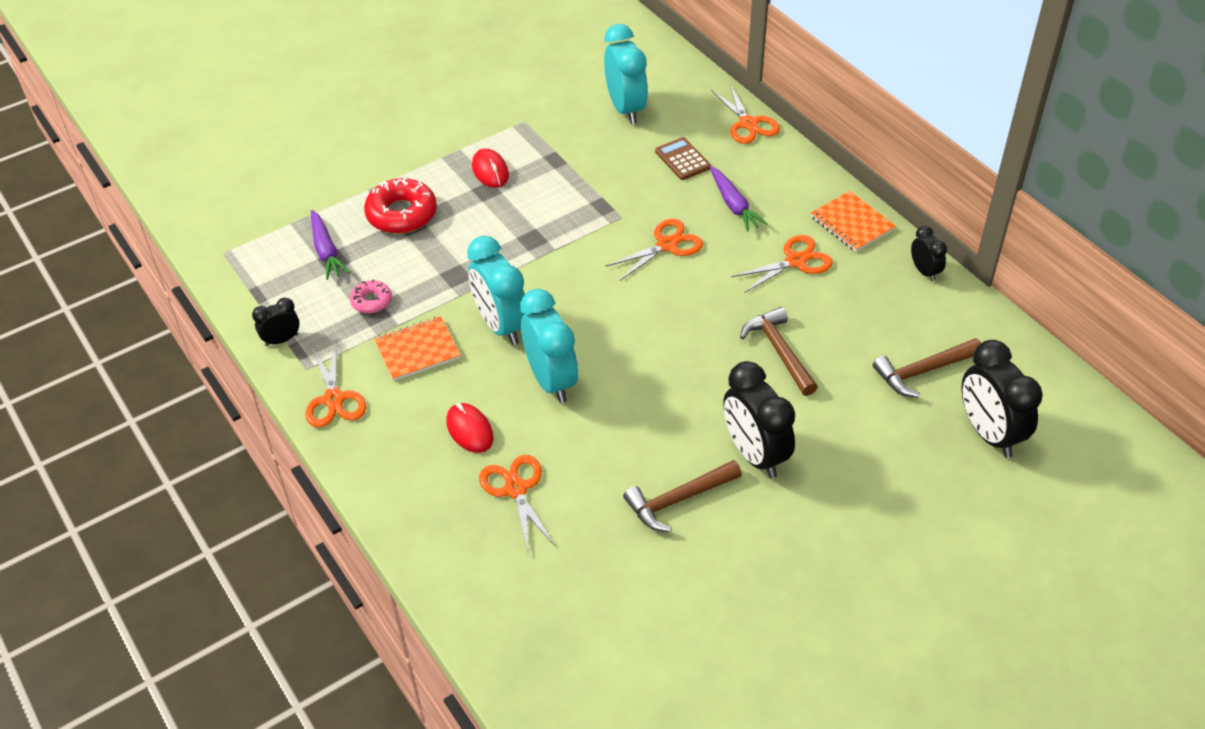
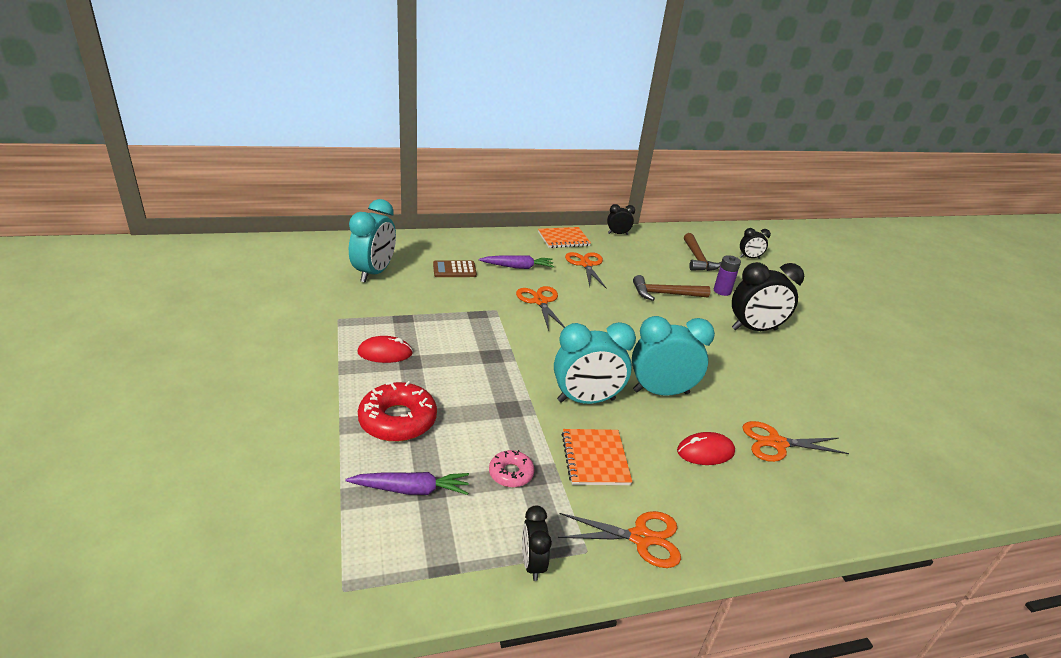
camera: 75 degrees left, 15 degrees down
turquoise clock [604,24,648,124] -> turquoise clock turned 105 degrees clockwise [349,199,396,283]
brown hammer [623,460,742,532] -> none
orange scissors [711,84,780,144] -> none
black clock [962,340,1043,458] -> black clock [740,228,771,259], size x0.52
none -> purple battery [714,255,741,296]

